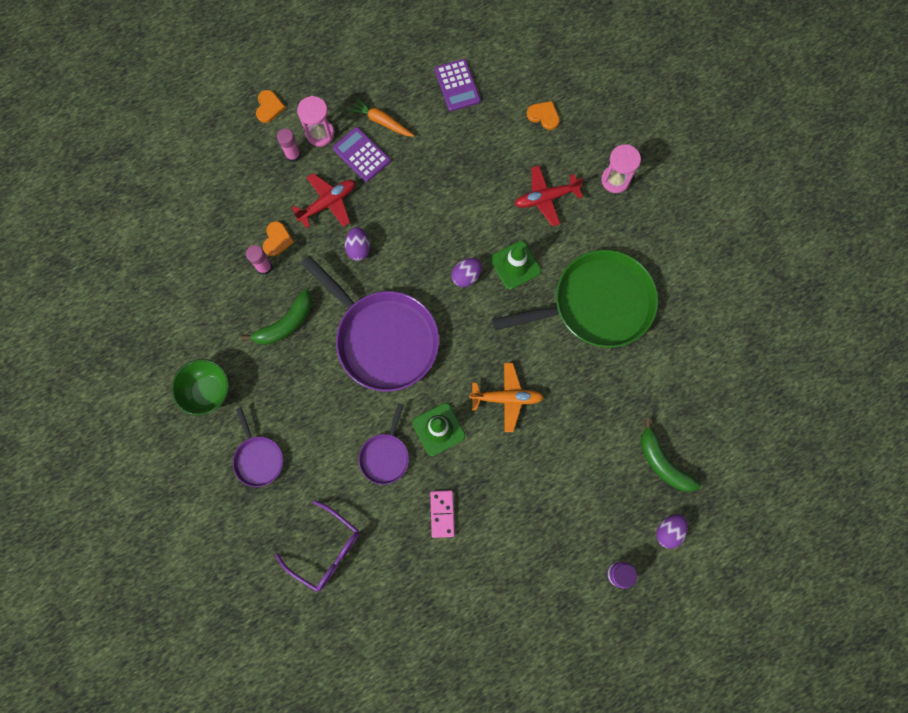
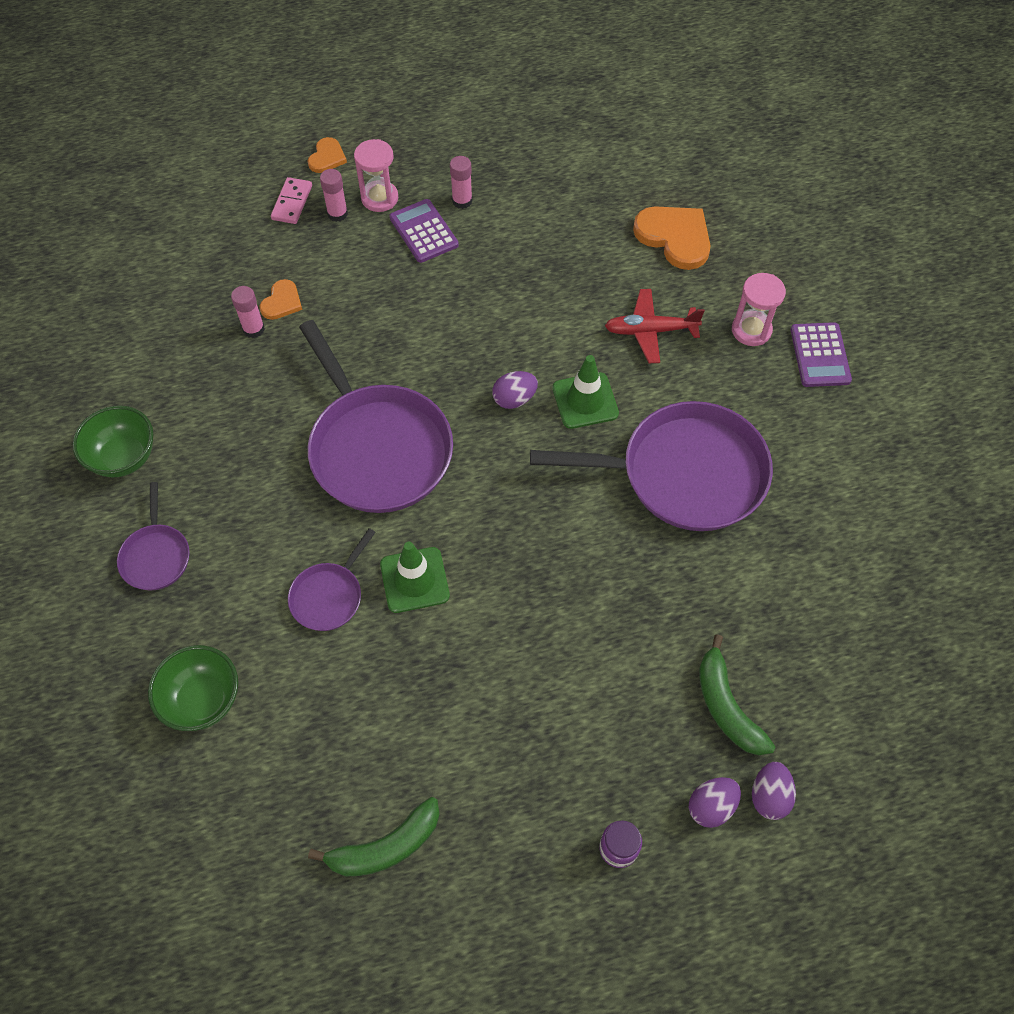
camera: 15 degrees right, 15 degrees down
green banana [241,289,312,345] -> green banana moved to [308,797,440,876]
purple glasses [275,500,360,592] -> green bowl [148,645,238,731]
red plane [292,173,355,228] -> none
purple egg [345,227,370,261] -> purple egg moved to [752,762,796,820]
orange carrot [349,98,414,137] -> pink glue stick [450,156,472,209]
pink domino [430,490,455,538] -> pink domino moved to [271,177,312,224]
purple calculator [435,59,481,111] -> purple calculator moved to [790,322,852,387]
orange plane [469,363,544,432] -> none
green pan [492,250,658,348] -> purple pan [530,401,773,531]
orange heart [527,101,560,130] -> orange heart [633,206,711,270], size x1.83

